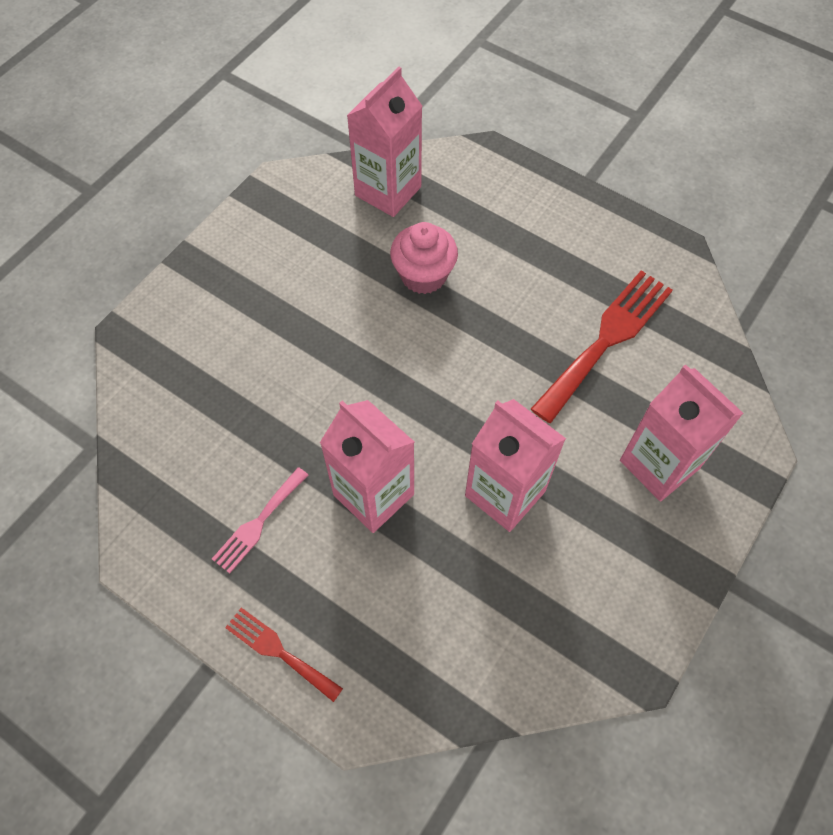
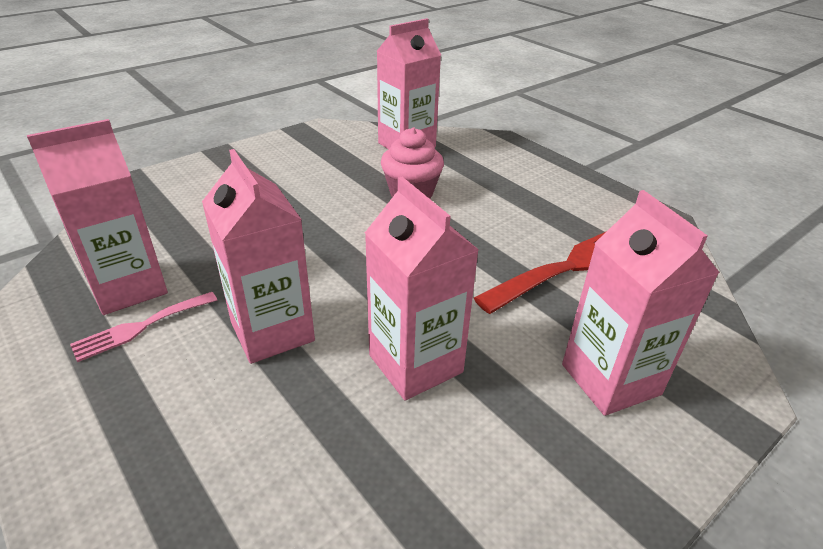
camera: 15 degrees right, 25 degrees down
red fork [225,607,343,702] -> none
none -> pink carton [27,119,168,315]

